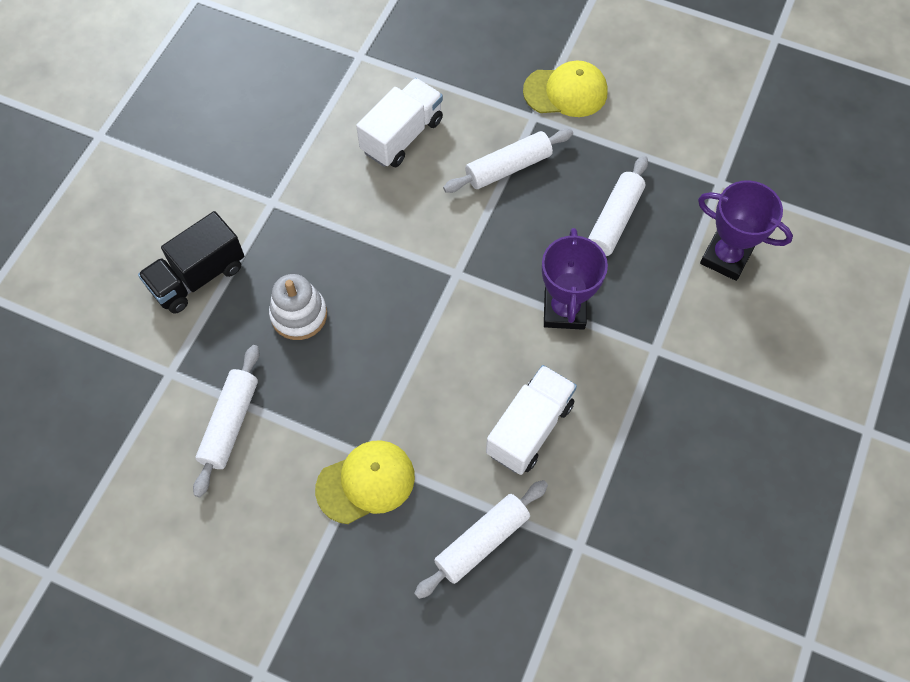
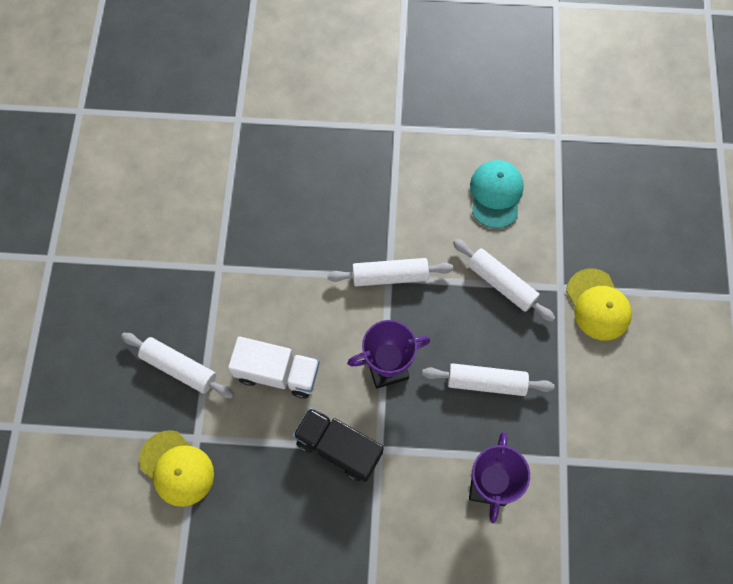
camera: 70 degrees right, 5 degrees up
black truck [138,211,244,314] -> black truck moved to [293,408,384,482]
white rolling pin [193,345,260,497] -> white rolling pin moved to [327,258,454,286]
white stacking toy [269,274,327,340] -> none
yellow cap [315,440,415,524] -> yellow cap moved to [139,430,214,507]
white truck [356,78,443,167] -> turquoise cap [470,160,524,229]

